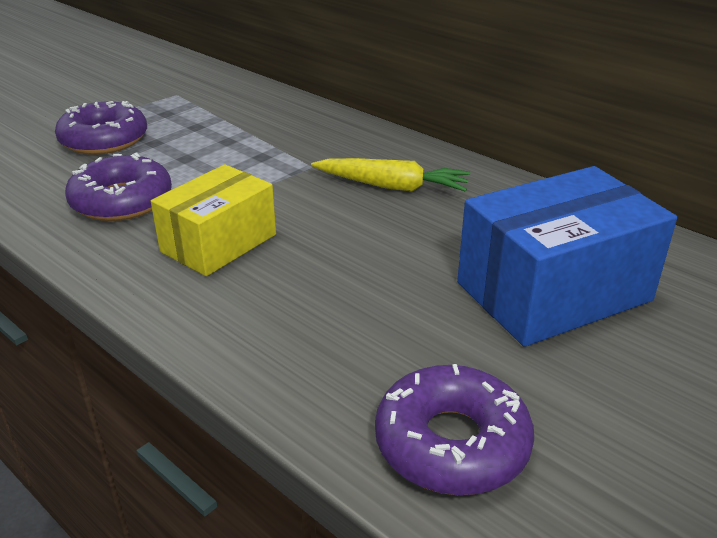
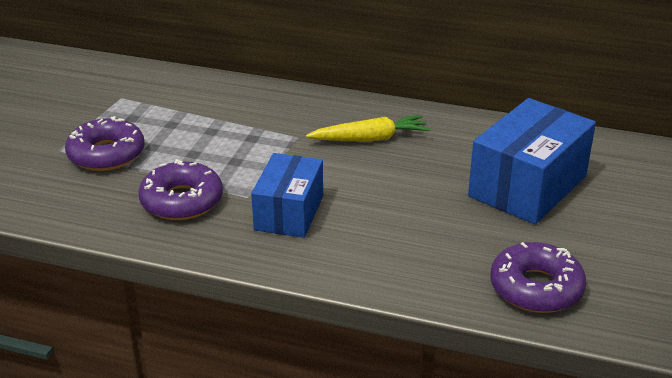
camera: 25 degrees left, 0 degrees up
yellow box [151,164,276,276] -> blue box [251,153,323,238]

